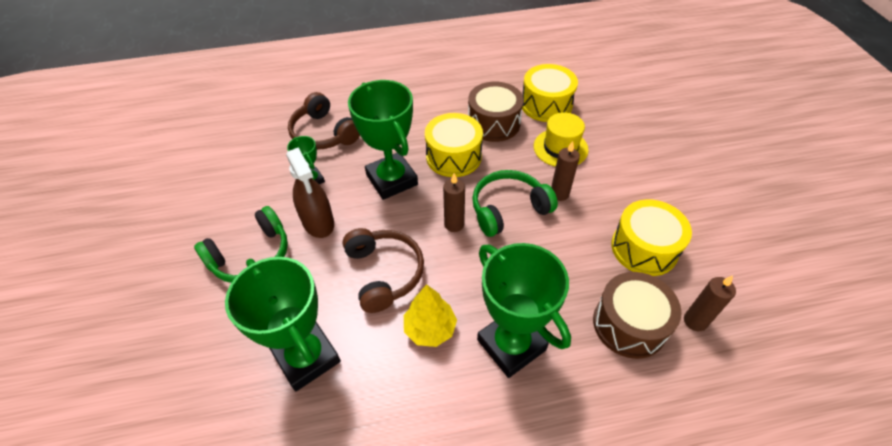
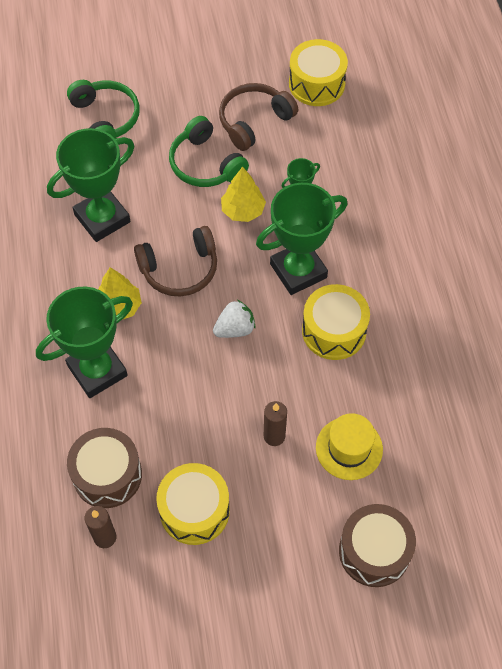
camera: 90 degrees right, 10 degrees up
brown spray bottle [286,147,334,238] -> yellow tree [221,167,266,222]
brown headphones [288,92,360,150] -> brown headphones moved to [219,83,298,151]
brown candle [443,173,465,232] -> white strawberry [213,300,255,338]
brown drum [468,82,524,142] -> brown drum moved to [339,504,416,587]
green headphones [472,170,558,237] -> green headphones moved to [67,80,140,139]
yellow drum [522,64,578,122] -> yellow drum moved to [289,39,348,106]

